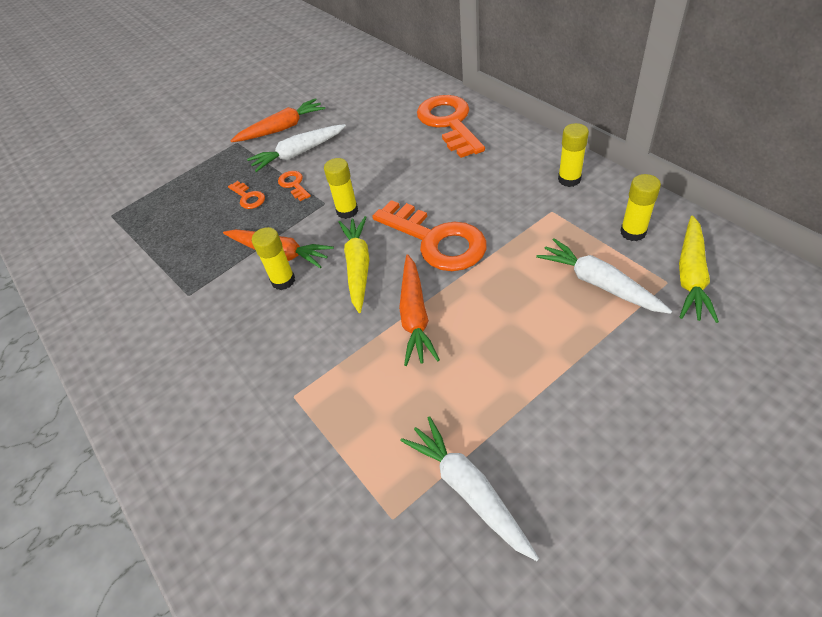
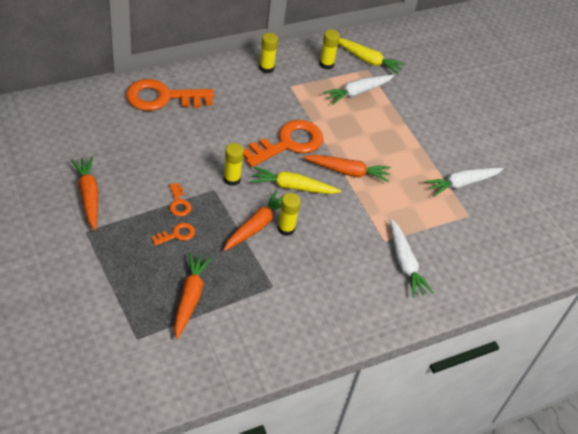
camera: 90 degrees left, 0 degrees up
white carrot [247,124,346,172] -> white carrot moved to [390,219,434,297]
orange key [278,171,311,201] -> orange key turned 90 degrees counterclockwise [170,183,191,216]
none -> orange carrot [174,253,212,339]

